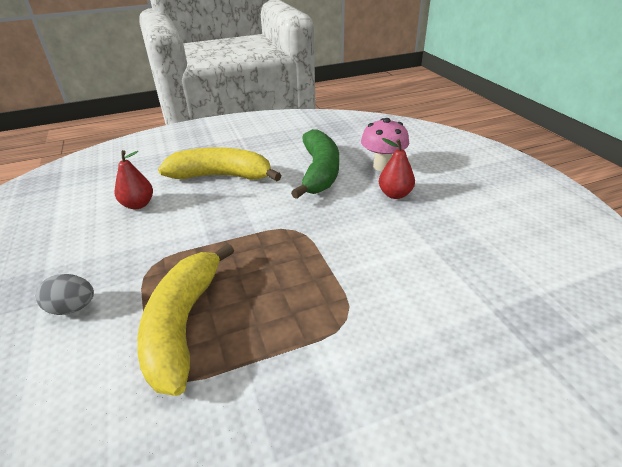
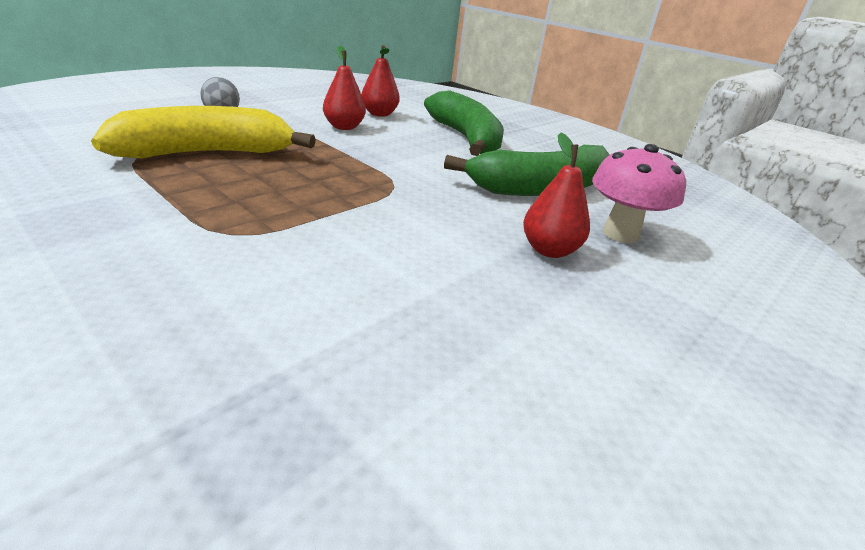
camera: 60 degrees right, 5 degrees down
yellow banana [158,147,282,181] -> green banana [424,90,504,156]
none -> red pear [323,46,366,130]

